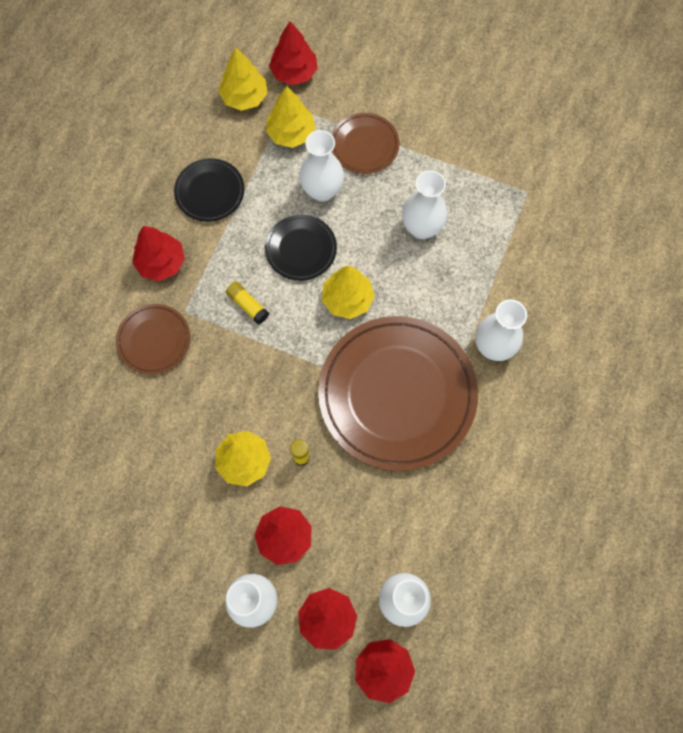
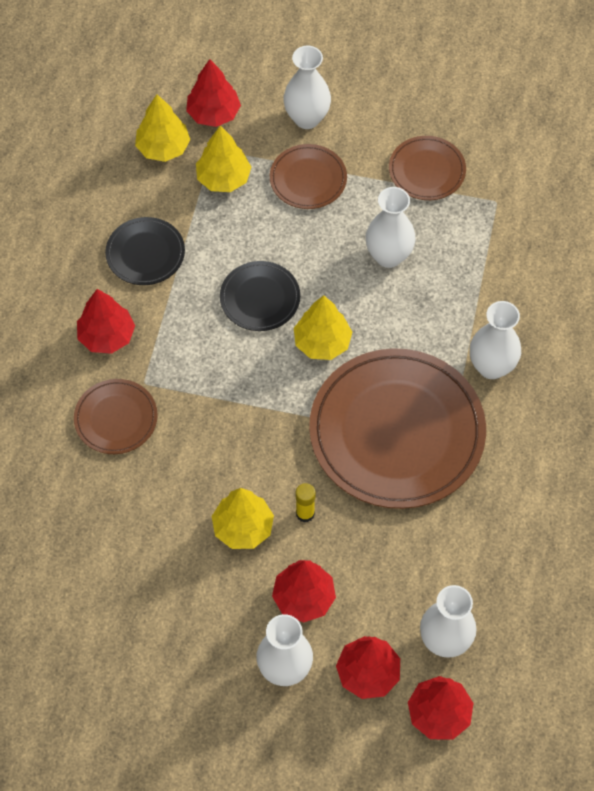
camera: 10 degrees left, 10 degrees down
yellow glue stick [226,282,269,324] -> none
white vase [299,130,344,202] -> white vase moved to [283,46,331,129]
none -> brown plate [389,136,466,200]

